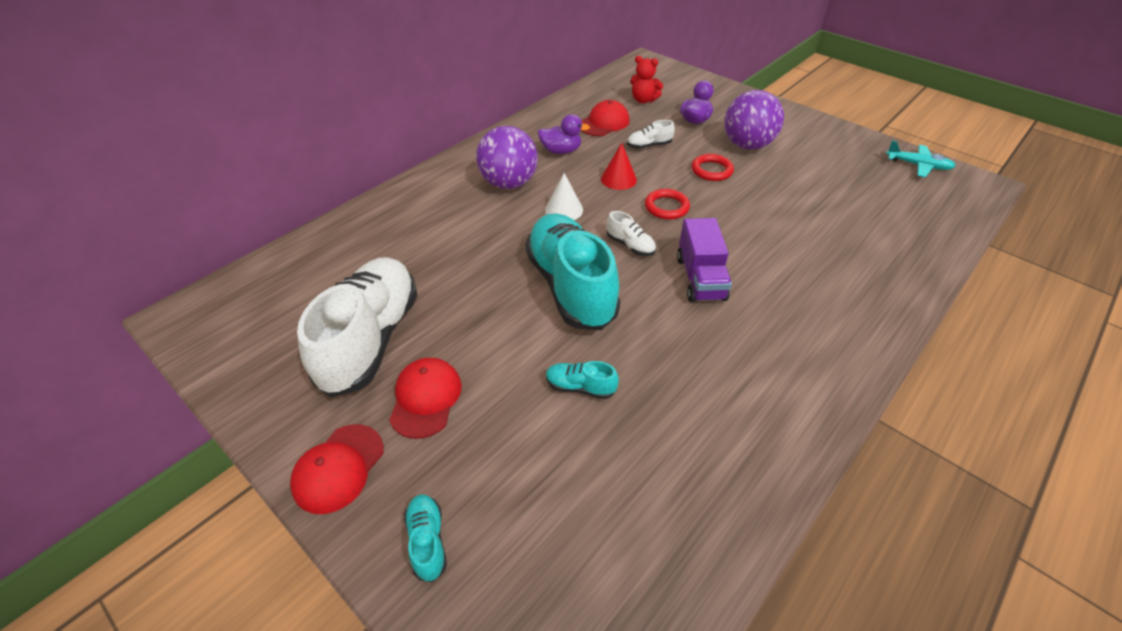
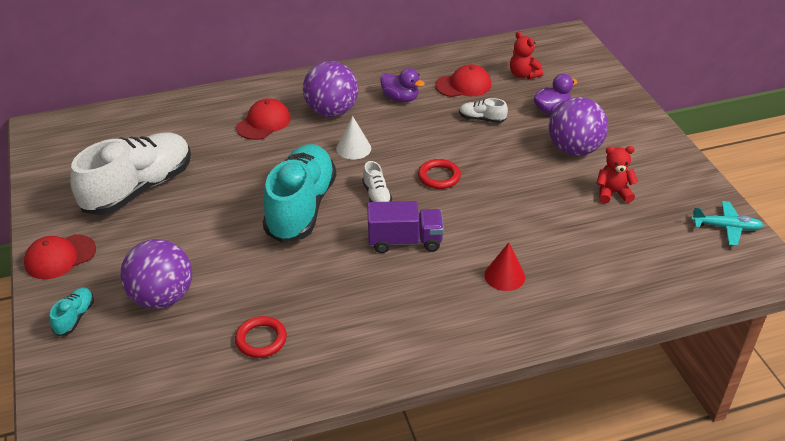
camera: 30 degrees right, 5 degrees down
red cap [389,358,462,439] -> red cap moved to [236,98,291,140]
turquoise shoe [546,361,619,399] -> none
red cone [601,143,637,190] -> red cone moved to [484,242,525,291]
purple truck [677,218,732,302] -> purple truck turned 120 degrees counterclockwise [367,201,444,253]
red ring [691,154,734,181] -> red ring moved to [235,316,287,358]
turquoise plane [886,140,956,177] -> turquoise plane turned 45 degrees counterclockwise [691,201,764,246]
none -> purple ball [120,239,192,309]
none -> red teddy bear [596,146,638,204]

